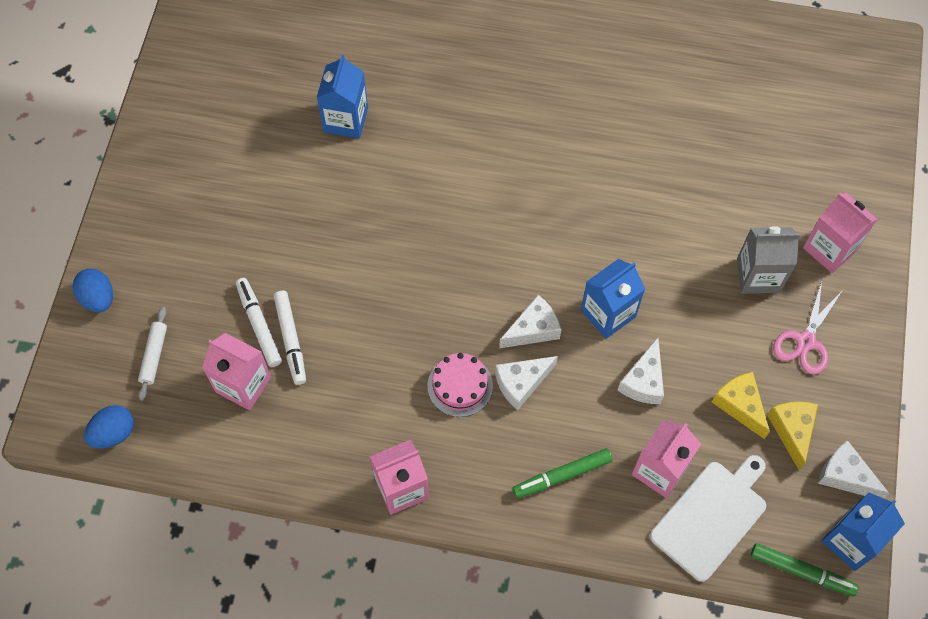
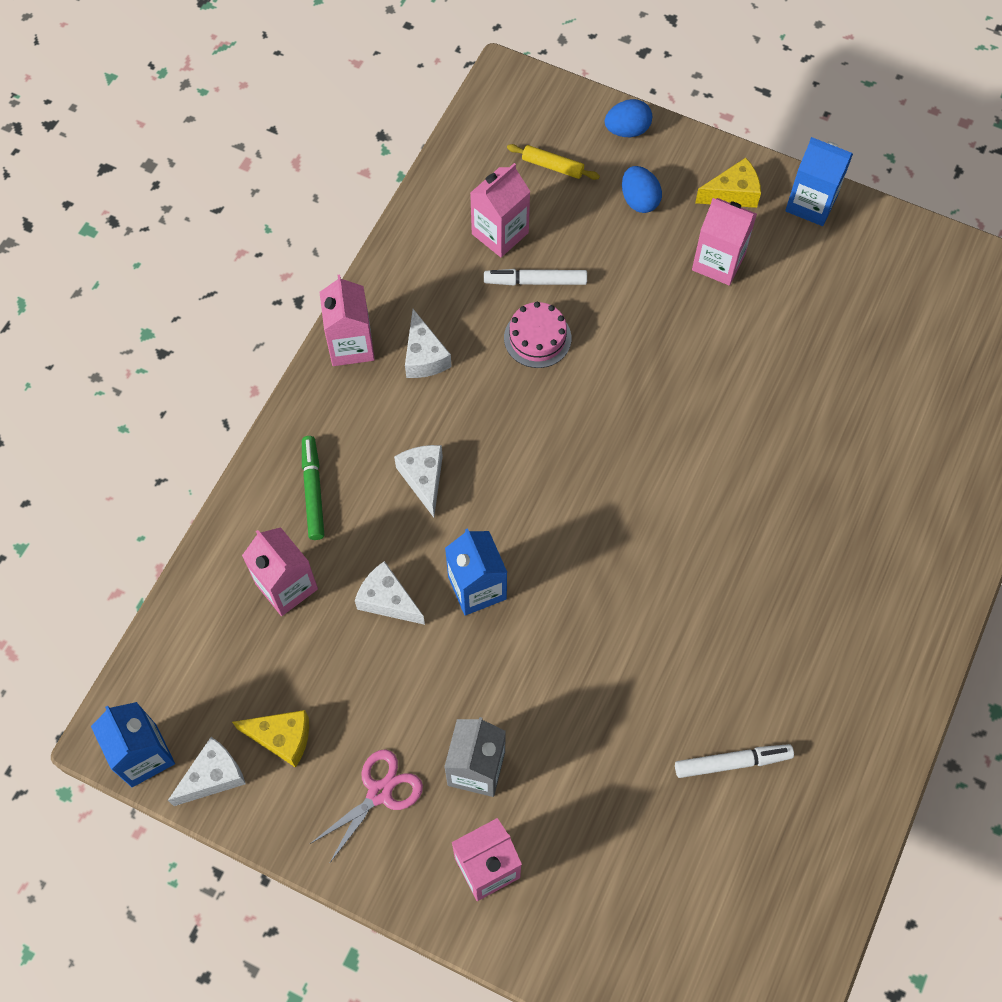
camera: 105 degrees right, 0 degrees up
blue egg [84,405,134,449] -> blue egg moved to [622,166,662,213]
white rolling pin [138,307,167,401] -> yellow rolling pin [507,144,600,180]
white marker [236,278,282,367] -> white marker moved to [675,744,794,778]
blue carton [317,55,368,139] -> blue carton moved to [785,137,853,226]
pink cake [428,353,493,417] -> pink cake moved to [504,302,571,368]
white cheese [499,295,561,349] -> white cheese moved to [405,309,452,378]
white cutting board [650,455,766,582] -> none
yellow cheese [712,372,770,439] -> yellow cheese moved to [695,158,761,208]
green marker [751,543,859,597] -> none
pink scissors [773,281,843,374] -> pink scissors turned 90 degrees clockwise [310,749,423,864]
none -> pink carton [692,198,757,286]

